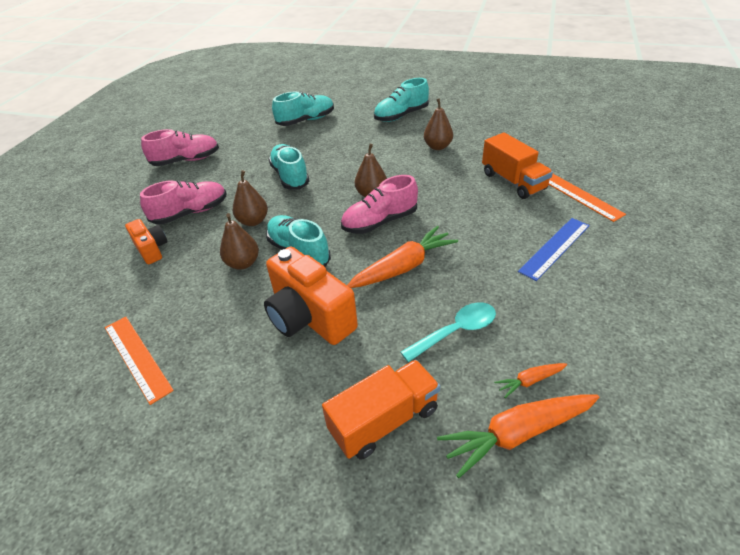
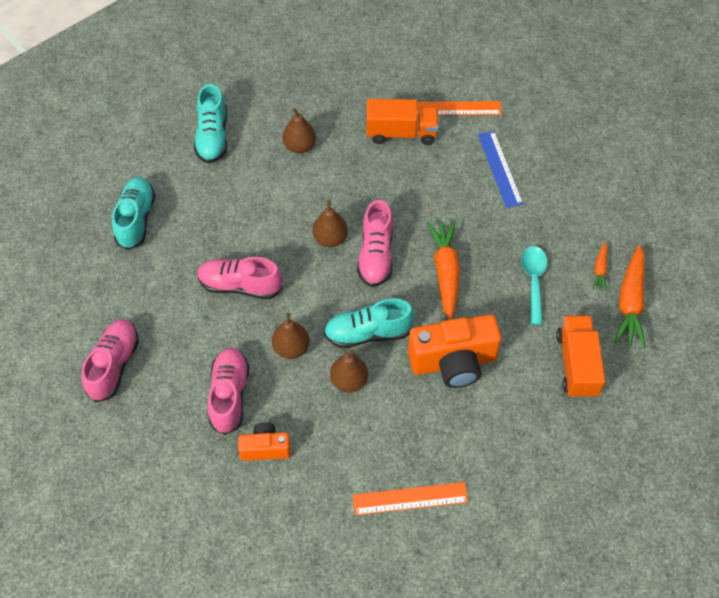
camera: 60 degrees left, 15 degrees up
turquoise shoe [269,144,310,190] -> pink shoe [197,257,282,300]

